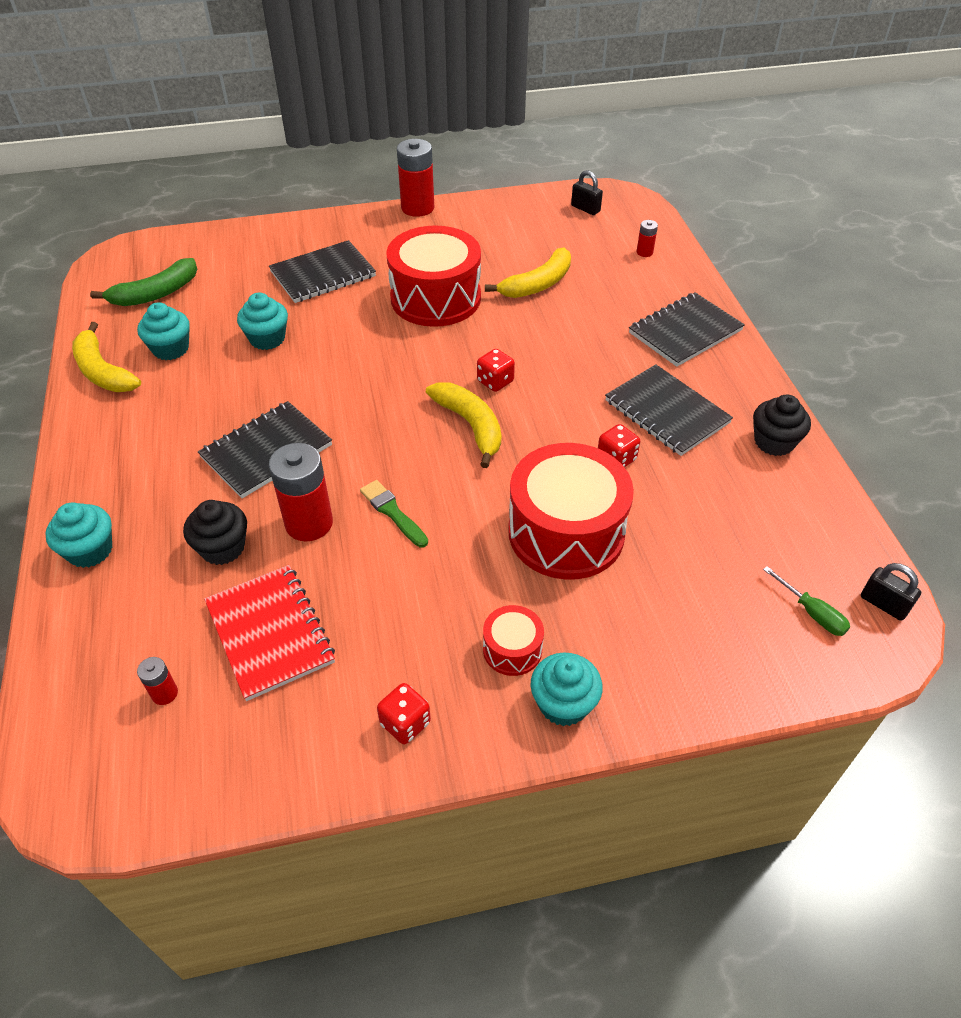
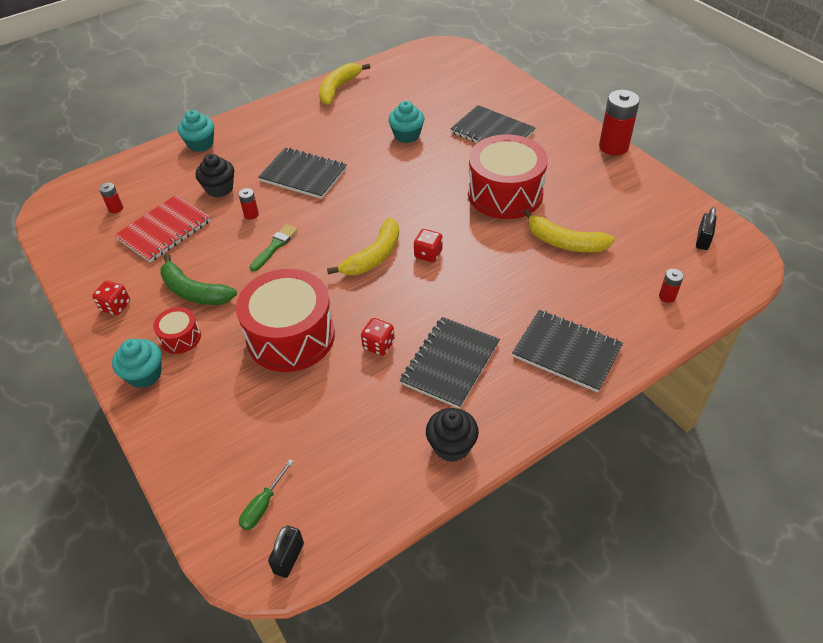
camera: 70 degrees right, 0 degrees up
green banana [90,258,197,306] -> green banana moved to [160,253,237,305]
turquoise cupcake [137,302,190,360] -> none
red battery [269,443,333,542] -> red battery [238,188,259,219], size x0.47

